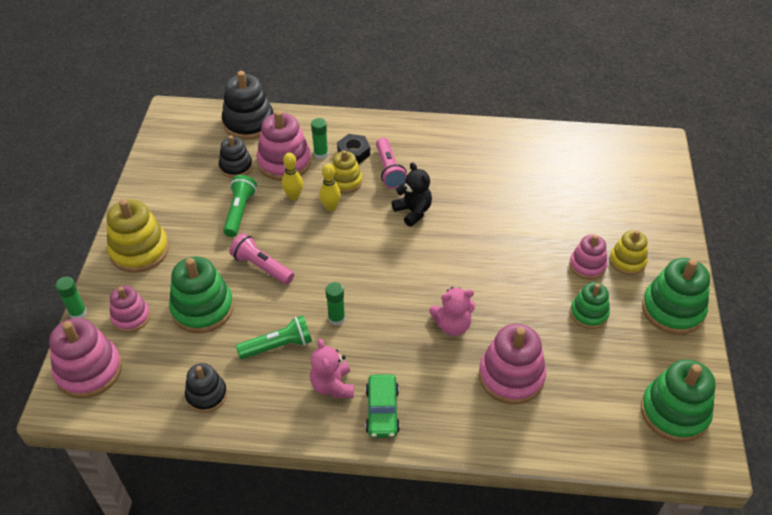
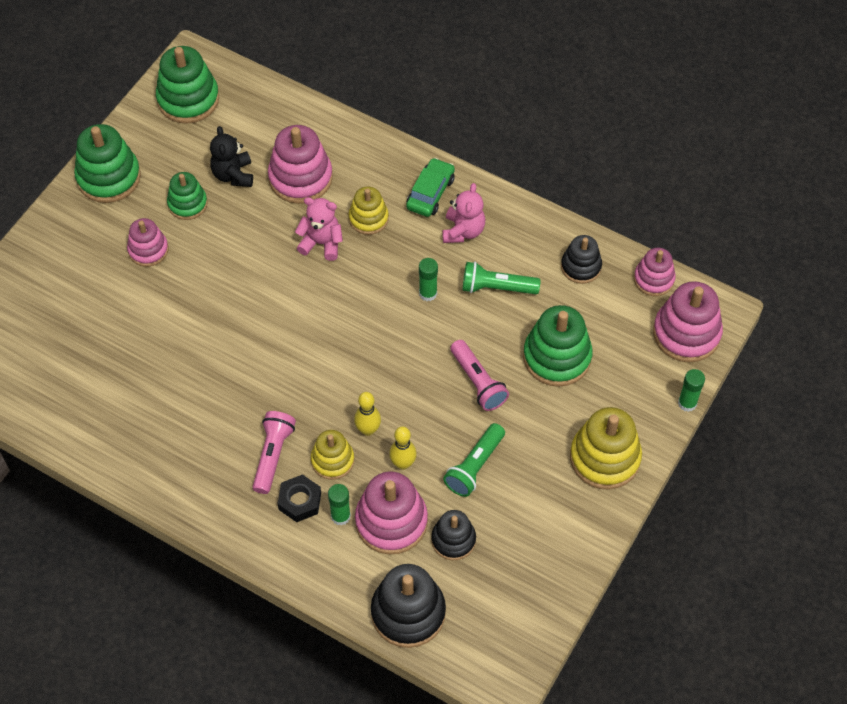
camera: 155 degrees left, 10 degrees up
pink stacking toy [110,286,150,333] -> pink stacking toy moved to [634,248,676,296]
black teddy bear [392,162,432,227] -> black teddy bear moved to [210,126,253,187]
yellow stacking toy [609,230,648,275] -> yellow stacking toy moved to [349,187,389,235]

